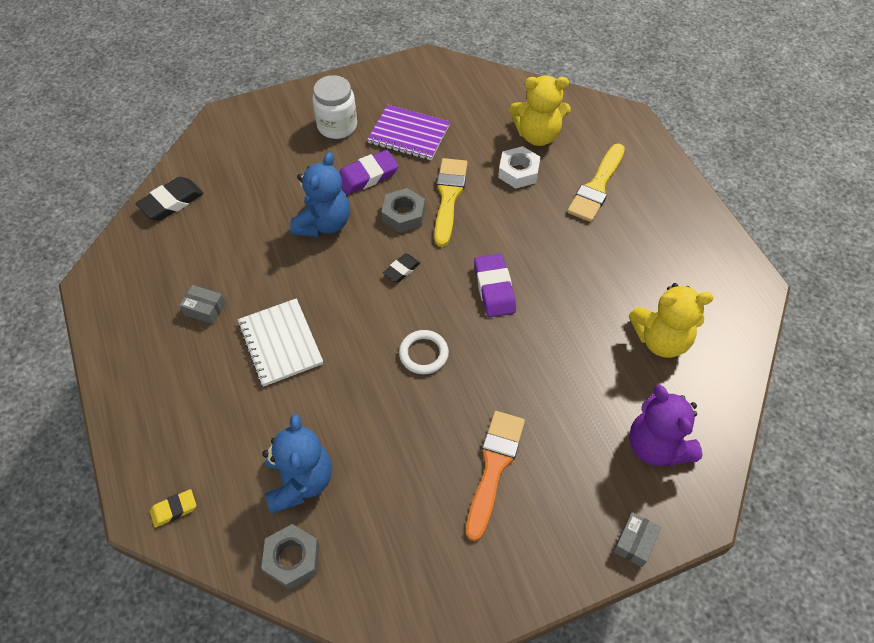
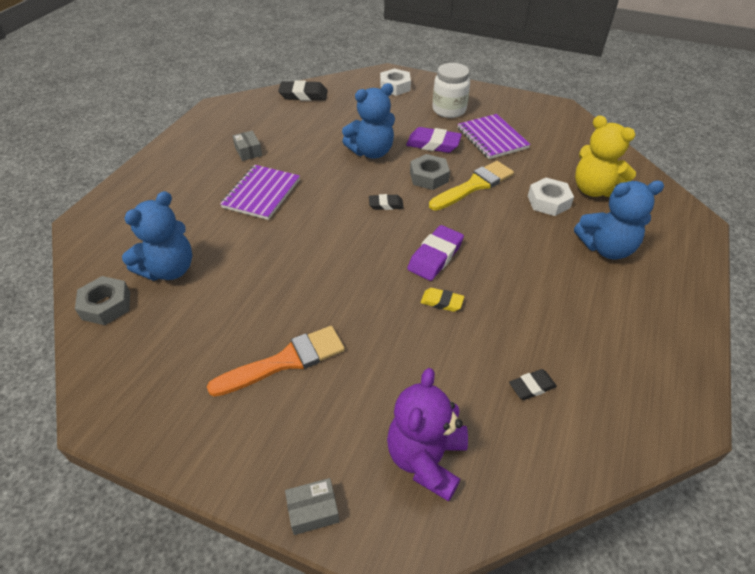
camera: 45 degrees right, 10 degrees down
yellow eraser [150,489,196,528] -> yellow eraser moved to [421,288,464,312]
white notebook [238,298,323,387] -> purple notebook [220,165,300,220]
white ring [399,330,449,374] -> none
yellow brush [567,143,625,222] -> blue teddy bear [574,180,664,260]
yellow teddy bear [629,283,714,358] -> black eraser [509,369,557,400]
none -> white nut [380,68,411,96]

